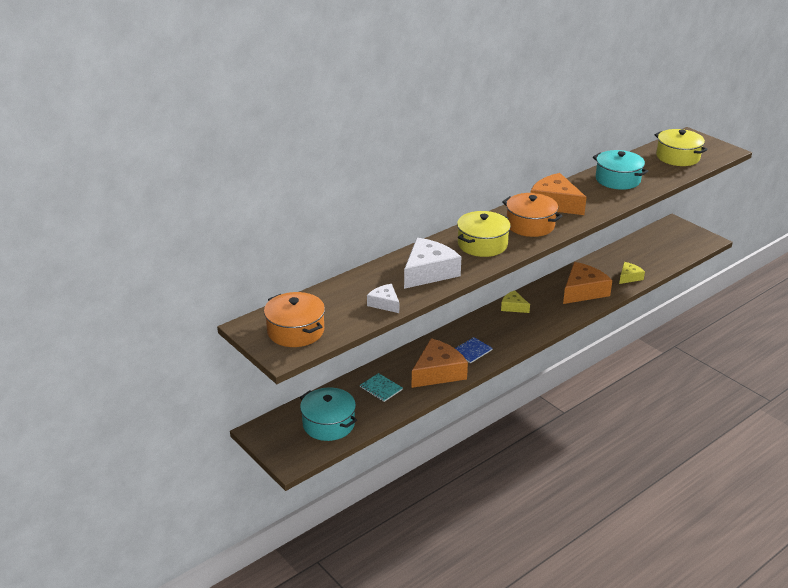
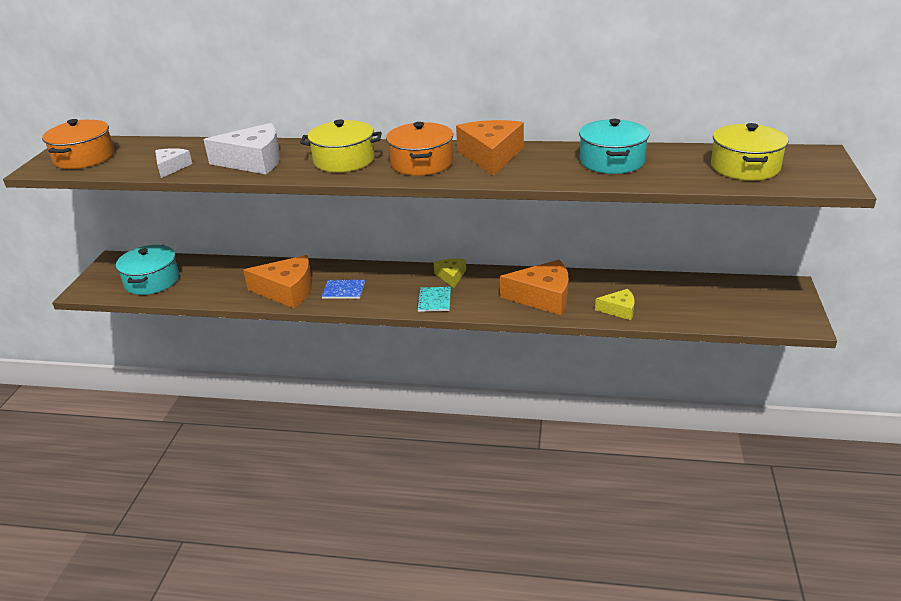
camera: 50 degrees right, 0 degrees up
turquoise notebook [360,373,403,402] -> turquoise notebook moved to [417,287,451,312]

